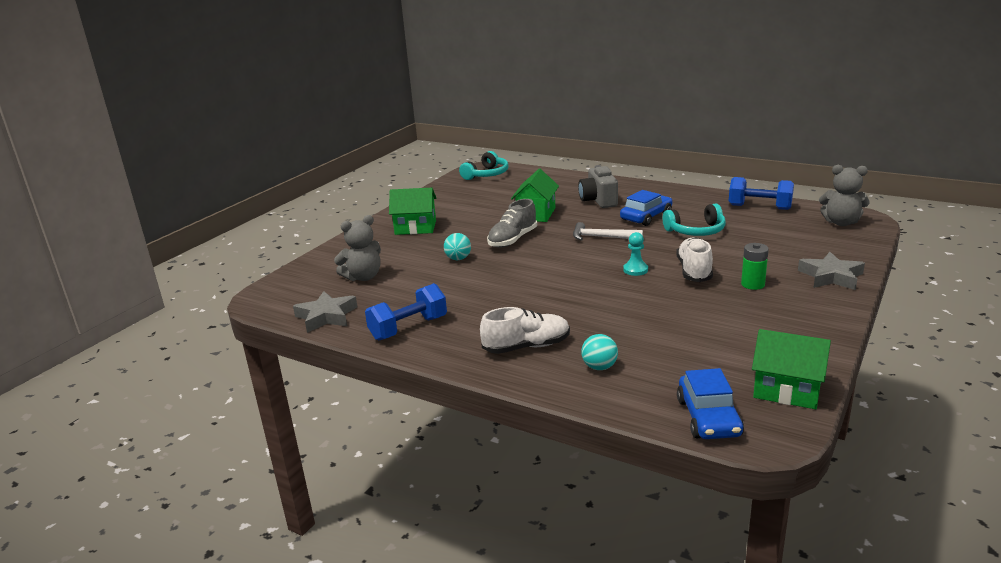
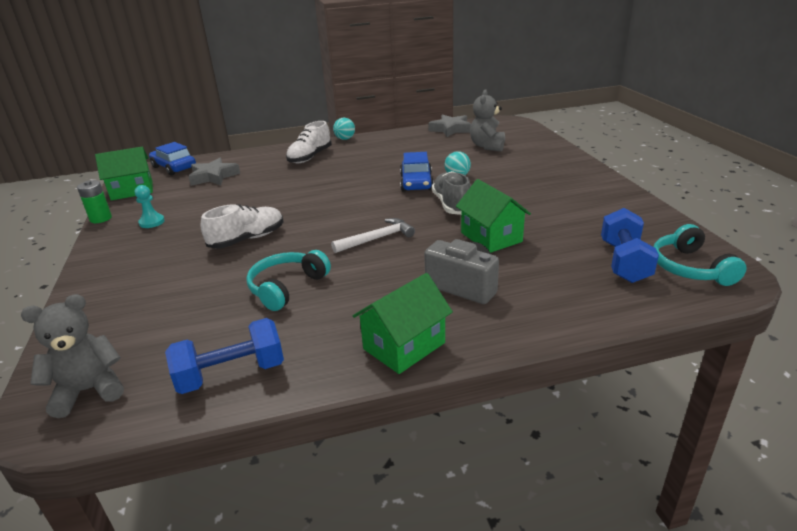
camera: 135 degrees right, 5 degrees up
blue dumbbell [365,283,447,341] -> blue dumbbell moved to [601,208,659,283]
green house [389,188,436,235] -> green house moved to [353,273,453,374]
turquoise ball [581,334,618,370] -> turquoise ball moved to [333,118,355,140]
blue car [620,190,672,226] -> blue car moved to [400,152,434,192]
turquoise pawn [623,232,648,276] -> turquoise pawn moved to [135,185,165,228]
white shoe [676,237,713,282] -> white shoe turned 90 degrees counterclockwise [201,204,284,249]
green battery [741,243,769,290] -> green battery moved to [77,180,112,223]
grey star [798,252,865,290] -> grey star moved to [188,158,240,186]

